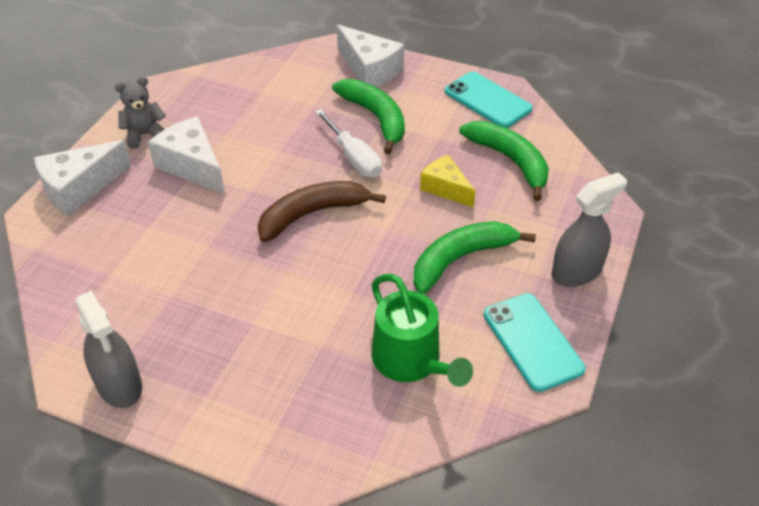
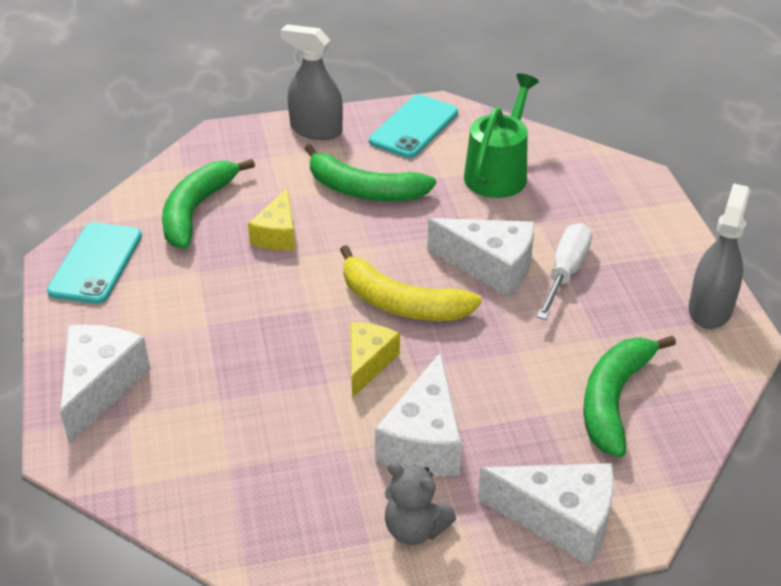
camera: 125 degrees left, 5 degrees down
brown banana [257,181,386,242] -> yellow banana [340,245,482,321]
white screwdriver [315,109,382,177] -> white screwdriver moved to [537,223,592,320]
green banana [332,79,405,154] -> green banana moved to [583,335,676,458]
none -> yellow cheese [350,322,400,398]
none -> white cheese [427,218,535,298]

